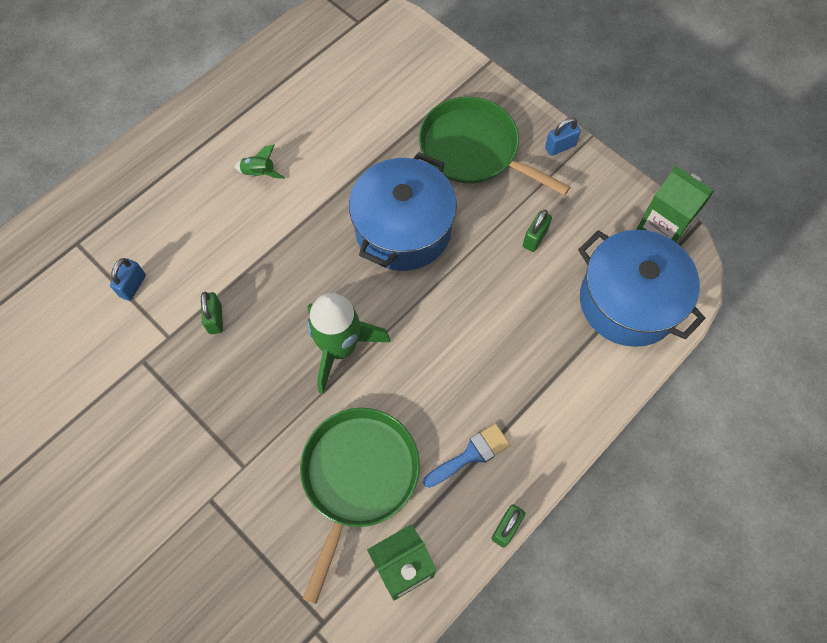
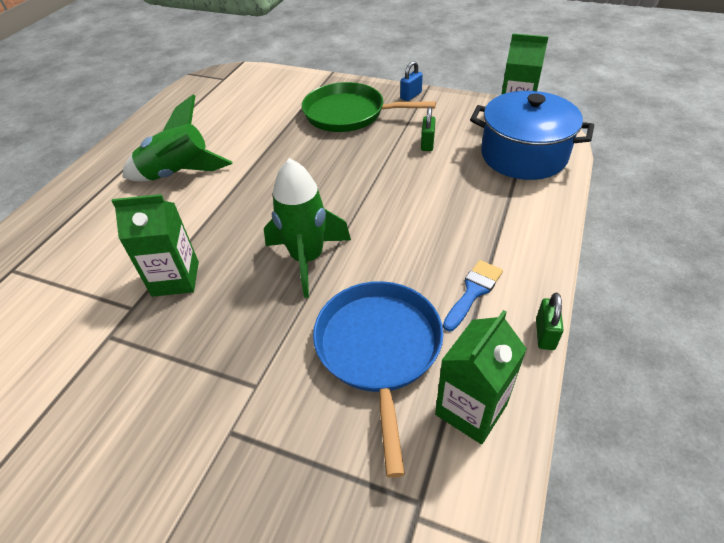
camera: 20 degrees left, 20 degrees down
blue padlock [110,258,146,301] -> none
green padlock [201,292,223,334] -> green carton [112,194,199,297]
green rocket [234,145,285,179] -> green rocket [122,94,233,181], size x2.27
green pan [300,408,420,604] -> blue pan [313,281,443,478]
blue pot [349,152,457,271] -> none

